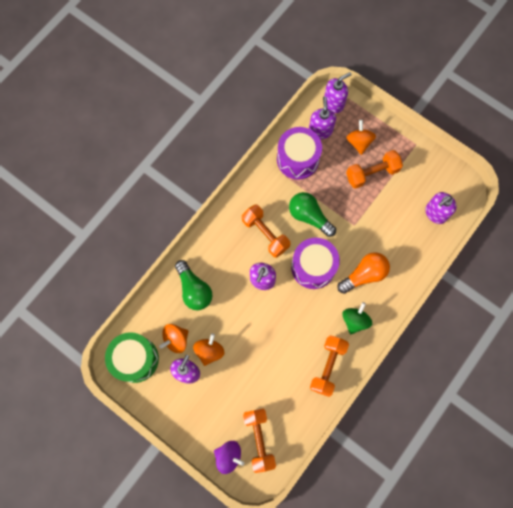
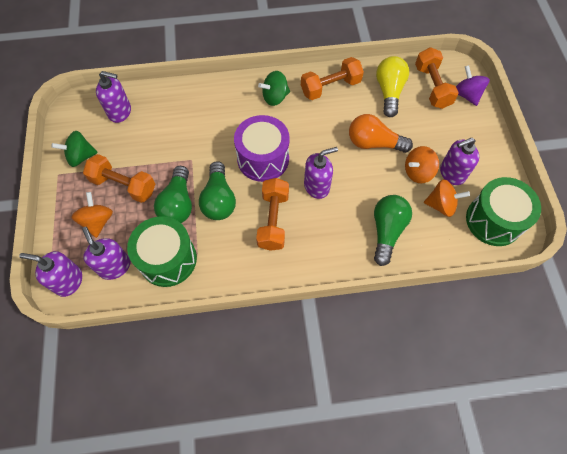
camera: 135 degrees left, 10 degrees down
orange dumbbell [243,409,276,473] -> orange dumbbell turned 45 degrees counterclockwise [415,47,459,109]
purple drum [277,127,322,180] -> green drum [127,216,197,287]
purple soap dispenser [309,97,336,139] -> purple soap dispenser turned 105 degrees clockwise [82,227,130,280]
orange light bulb [337,252,390,294] -> orange light bulb moved to [349,114,413,153]
orange spinning top [346,120,376,155] -> orange spinning top turned 135 degrees clockwise [71,192,113,238]
none -> green spinning top [51,131,98,167]
none -> green light bulb [154,166,192,223]
none -> yellow light bulb [376,56,409,117]

